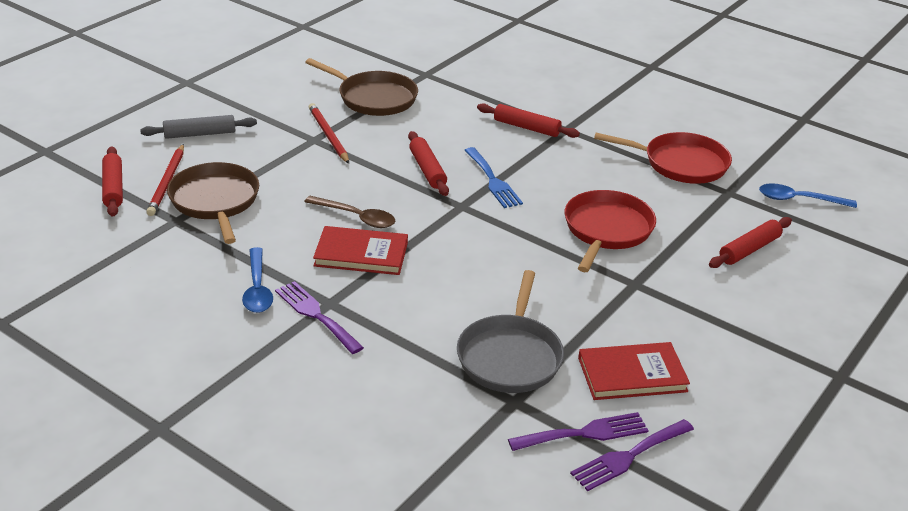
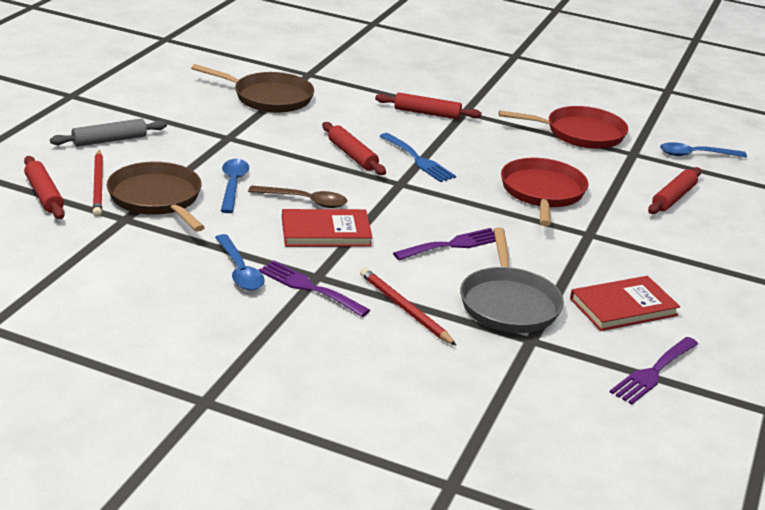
camera: 15 degrees left, 5 degrees down
red pencil [309,103,349,164] -> red pencil moved to [360,268,456,345]
purple fork [508,412,649,451] -> purple fork moved to [393,228,496,260]
none -> blue spoon [221,159,249,213]

